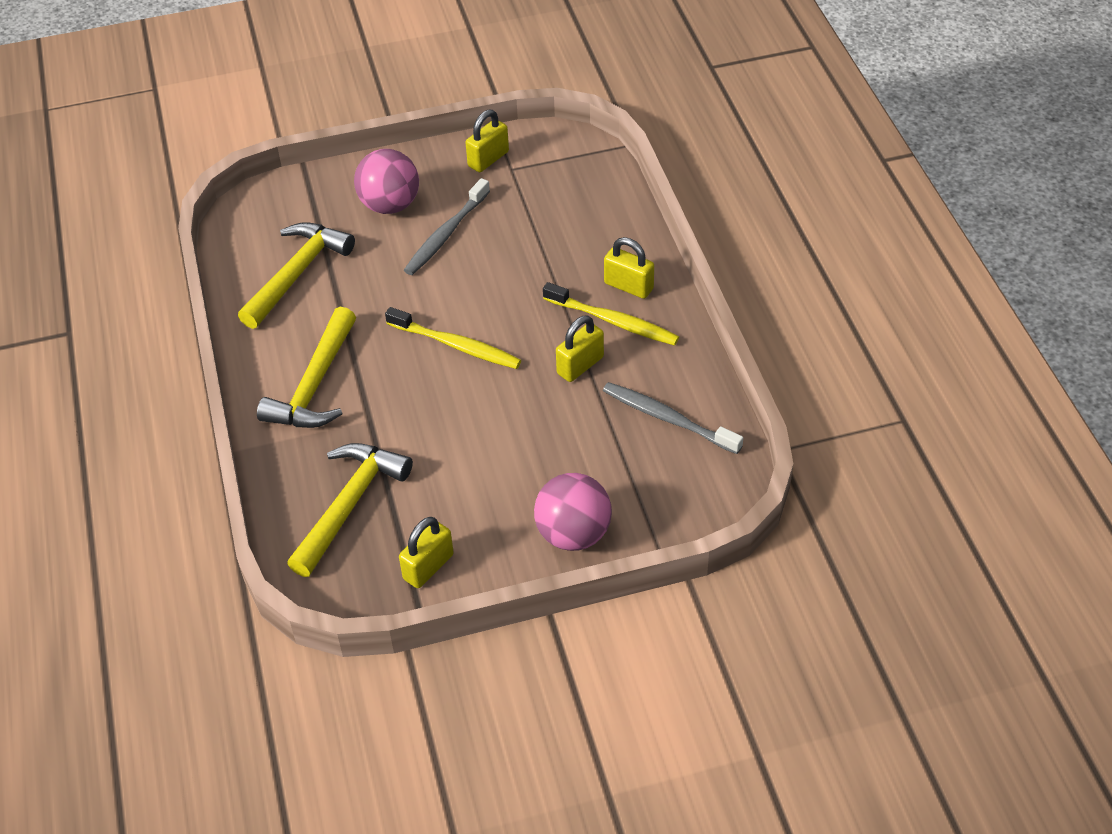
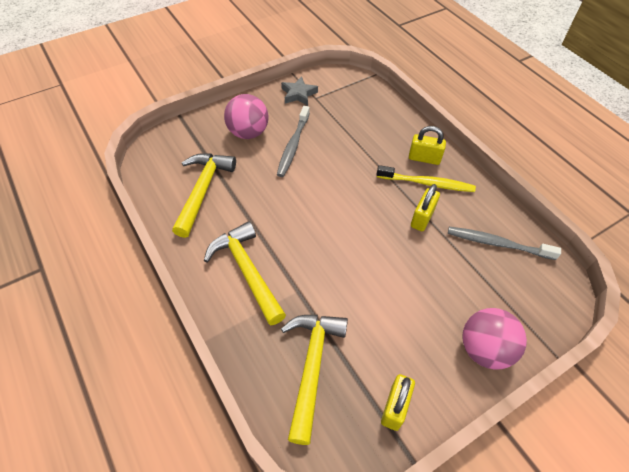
camera: 20 degrees left, 5 degrees up
yellow hammer [257,307,356,428] -> yellow hammer turned 150 degrees clockwise [204,221,286,326]
yellow toothbrush [385,307,521,369] -> none
yellow padlock [466,110,509,172] -> grey star [281,76,318,106]

